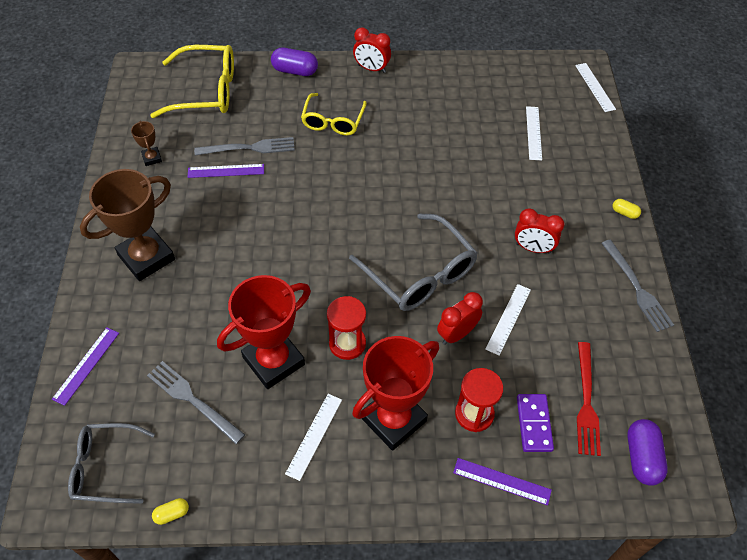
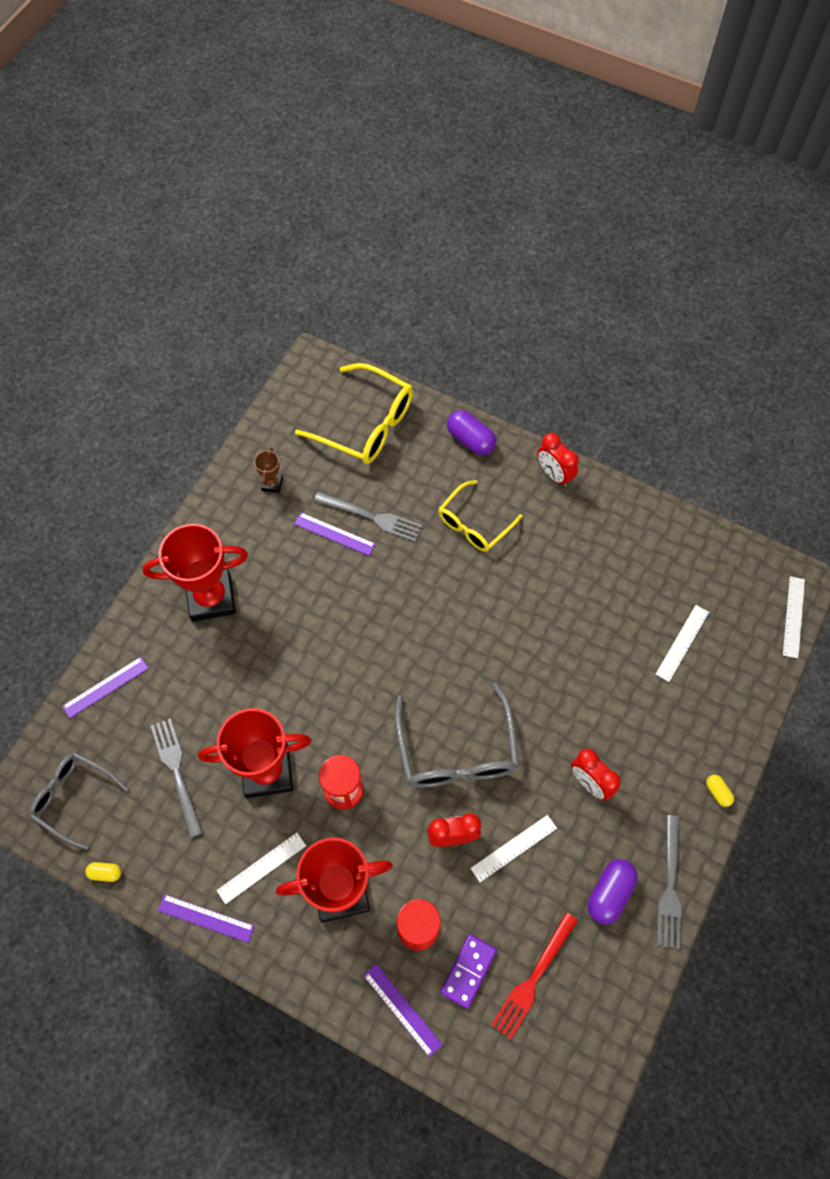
camera: 30 degrees right, 10 degrees up
brown trophy [80,169,175,281] -> red trophy [142,524,248,622]
purple capsule [627,419,668,486] -> purple capsule moved to [588,859,638,924]
none -> purple ruler [158,894,255,943]

